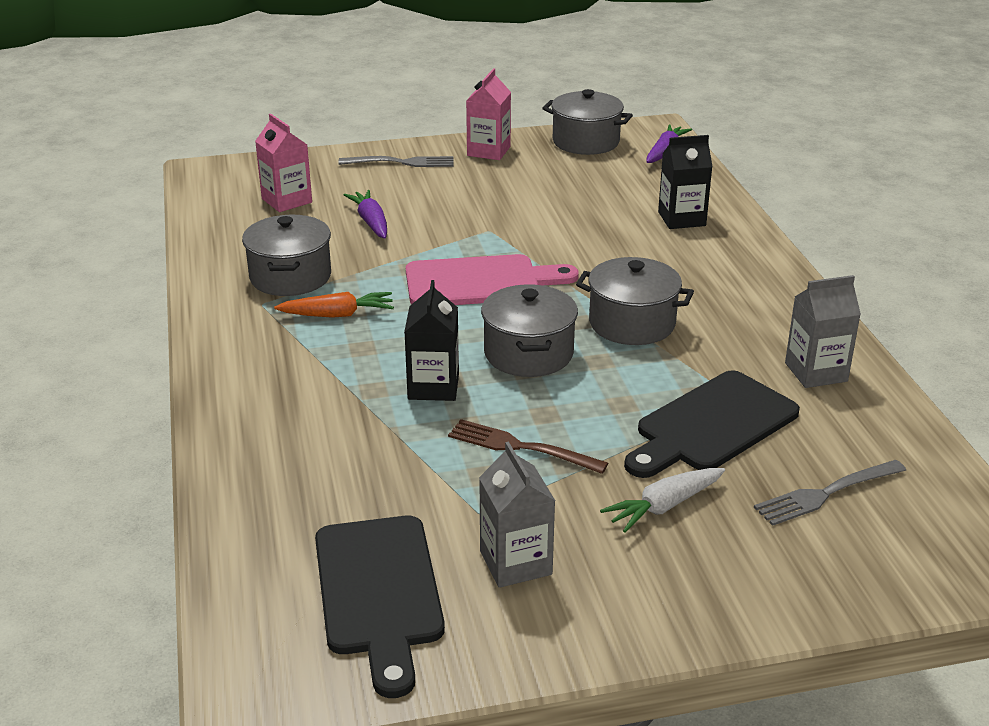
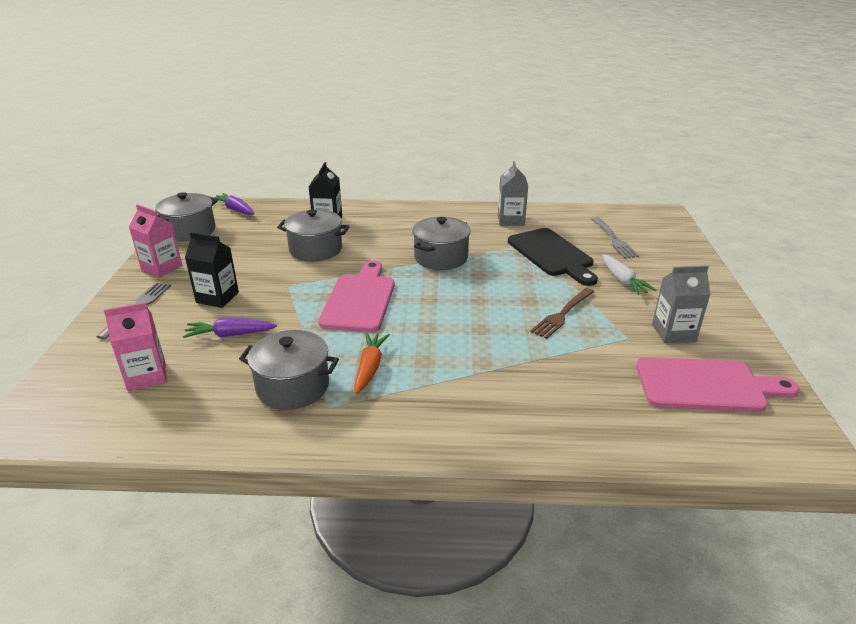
camera: 75 degrees left, 0 degrees up
black cutting board [315,516,445,698] -> pink cutting board [636,357,800,412]
black carton [404,280,459,401] -> black carton moved to [185,232,239,308]
grey pot [481,284,578,377] -> grey pot moved to [277,209,350,262]

